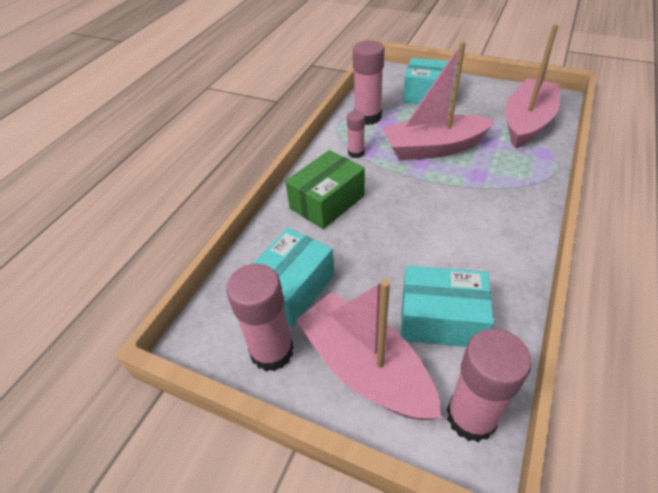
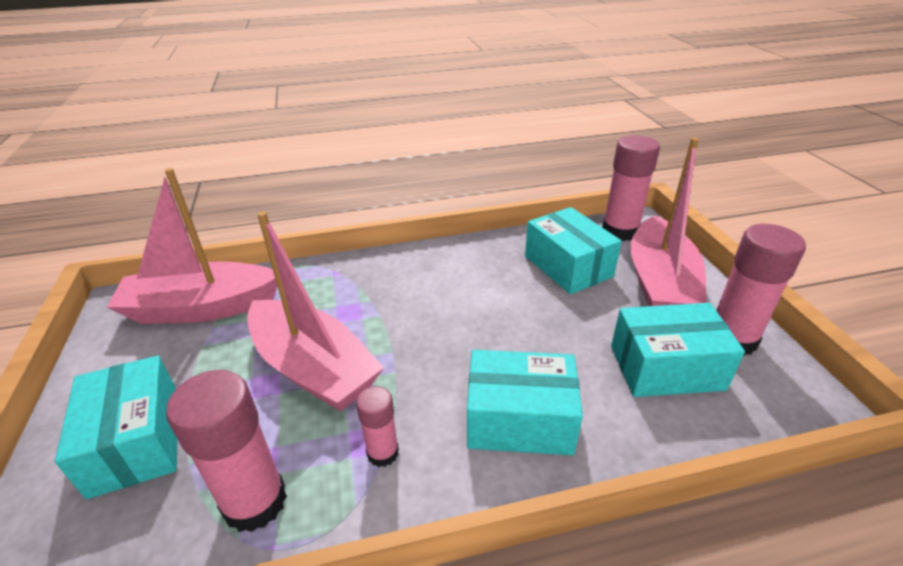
camera: 130 degrees left, 10 degrees down
green box [285,150,365,229] -> turquoise box [467,350,583,455]

